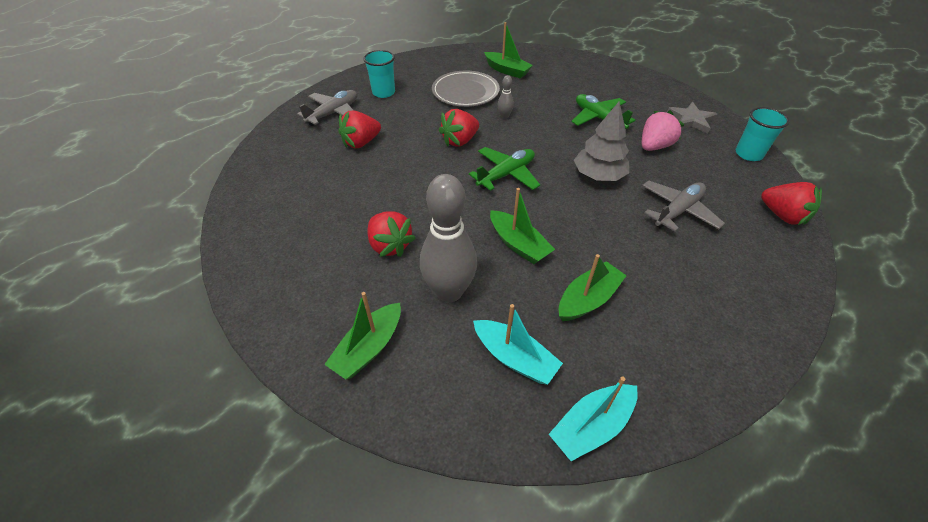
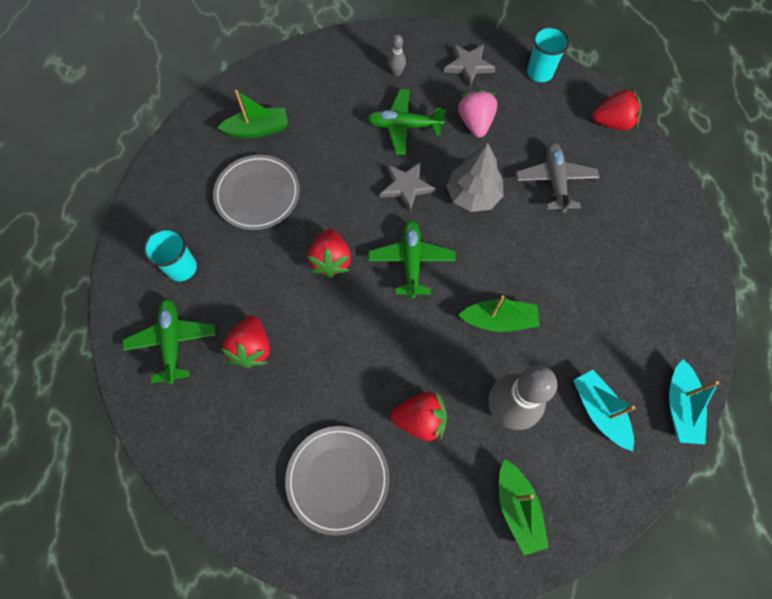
camera: 50 degrees left, 20 degrees up
grey plane [297,90,357,126] -> green plane [123,298,216,384]
turquoise boat [473,304,563,385] -> turquoise boat turned 105 degrees counterclockwise [573,370,635,451]
grey bowling pin [498,75,514,119] -> grey bowling pin moved to [388,34,406,76]
green boat [559,254,627,321] -> none
none -> grey plate [285,426,390,535]
none -> grey star [380,162,436,211]

